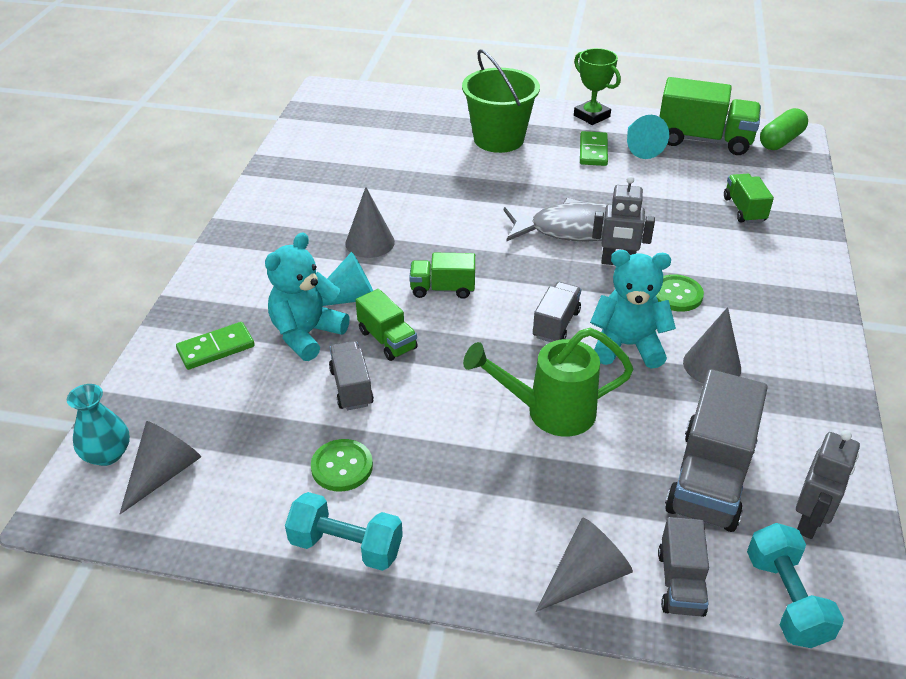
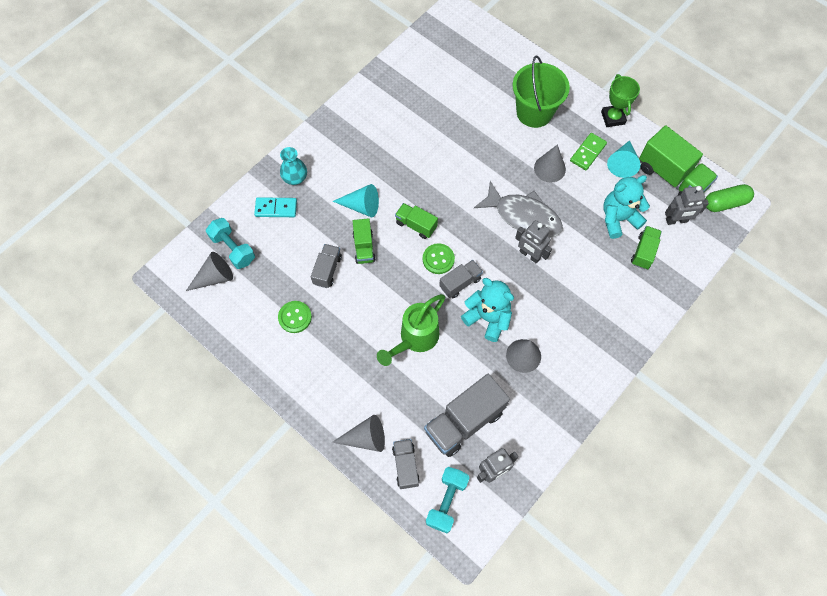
camera: 30 degrees right, 25 degrees up
turquoise vase [67,384,130,466] -> turquoise vase moved to [280,147,307,185]
green domino [176,322,255,370] -> turquoise domino [254,197,297,217]
turquoise teddy bear [265,232,350,361] -> turquoise teddy bear moved to [603,175,650,239]
turquoise dumbbell [285,492,403,571] -> turquoise dumbbell moved to [206,218,255,269]
grey cone [345,187,395,258] -> grey cone moved to [534,144,566,183]
green watering can [463,328,634,437] -> green watering can turned 75 degrees counterclockwise [377,294,445,366]
green button [656,274,704,312] -> green button moved to [423,243,455,274]
grey truck [658,517,709,617] -> grey truck turned 135 degrees clockwise [392,439,420,489]
none -> grey robot [665,186,709,225]

